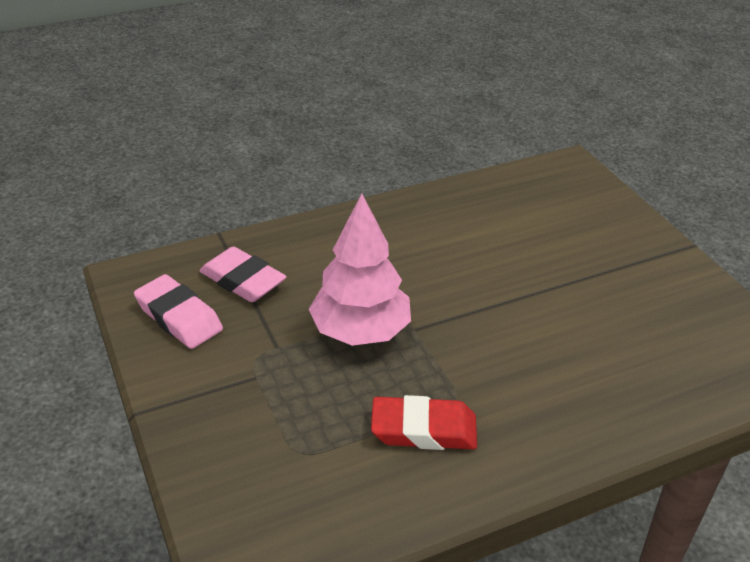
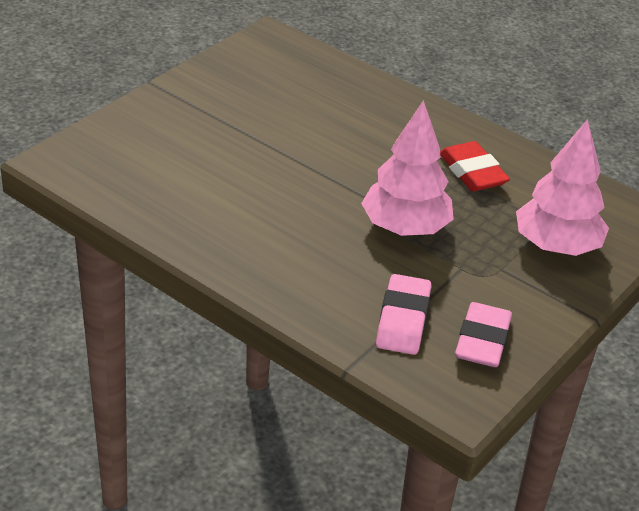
camera: 120 degrees left, 0 degrees up
none -> pink tree [516,119,609,256]

